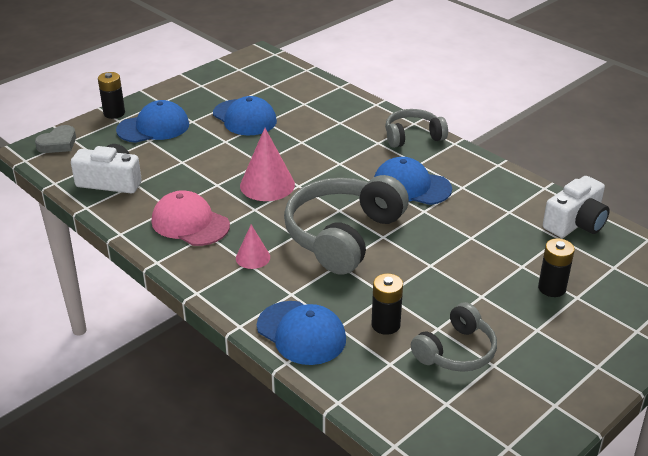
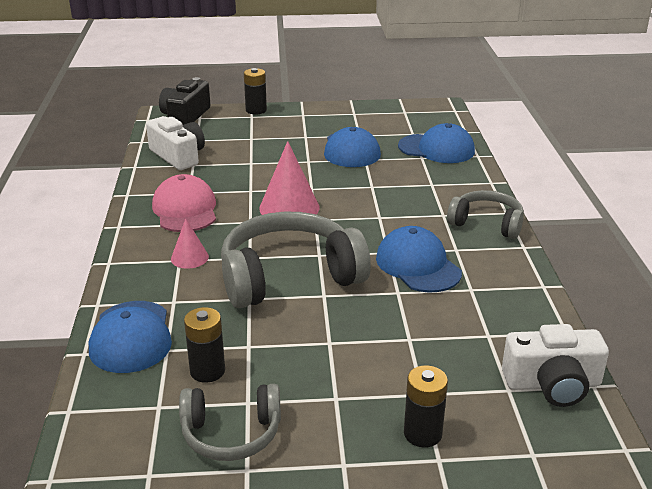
camera: 40 degrees right, 5 degrees down
grey heart [35,125,76,153] -> black camera [159,77,210,125]
blue cap [116,100,189,143] -> blue cap moved to [398,123,475,163]

